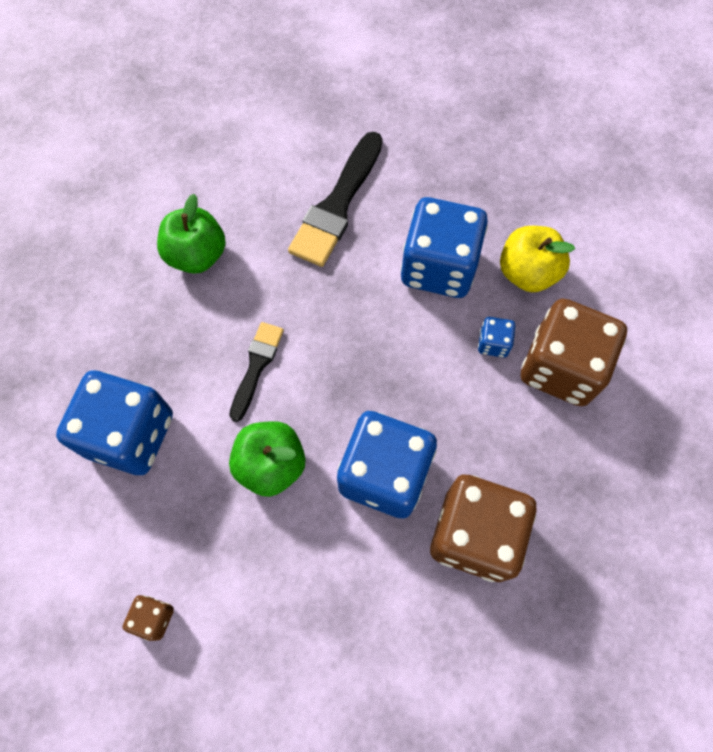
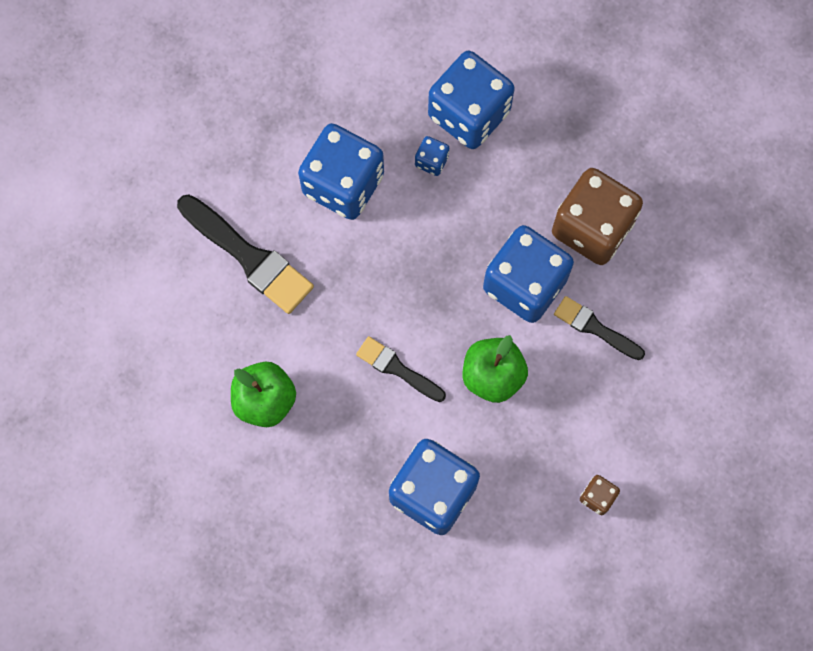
camera: 75 degrees left, 5 degrees up
yellow apple [500,226,575,292] -> none
brown dice [521,298,627,406] -> blue dice [428,51,515,149]
none -> black brush [554,296,645,360]

